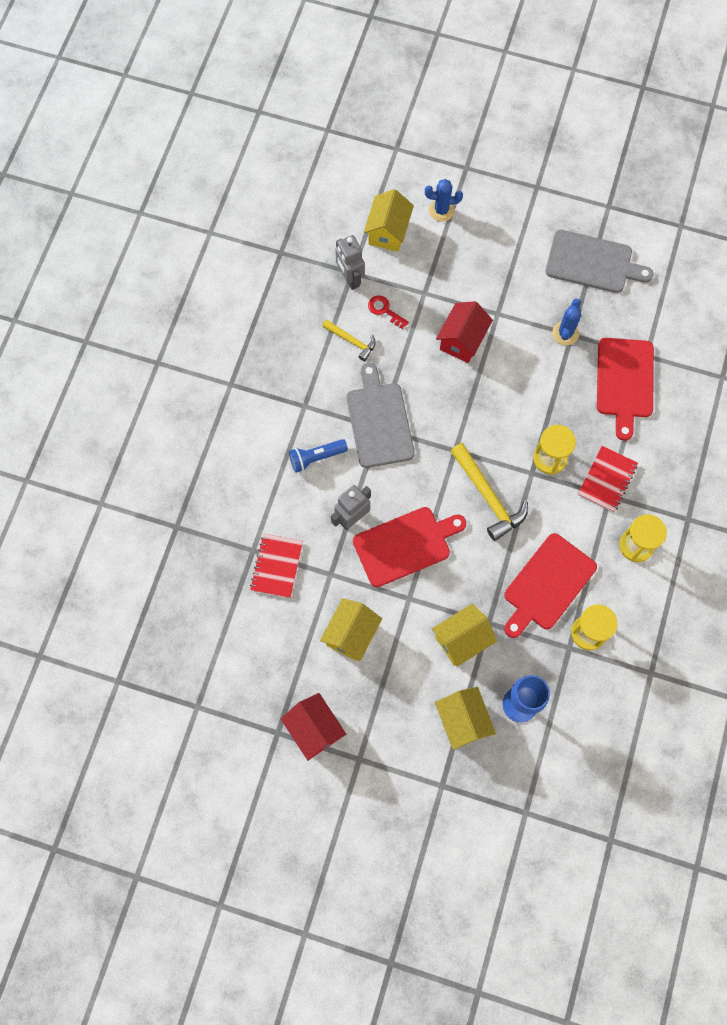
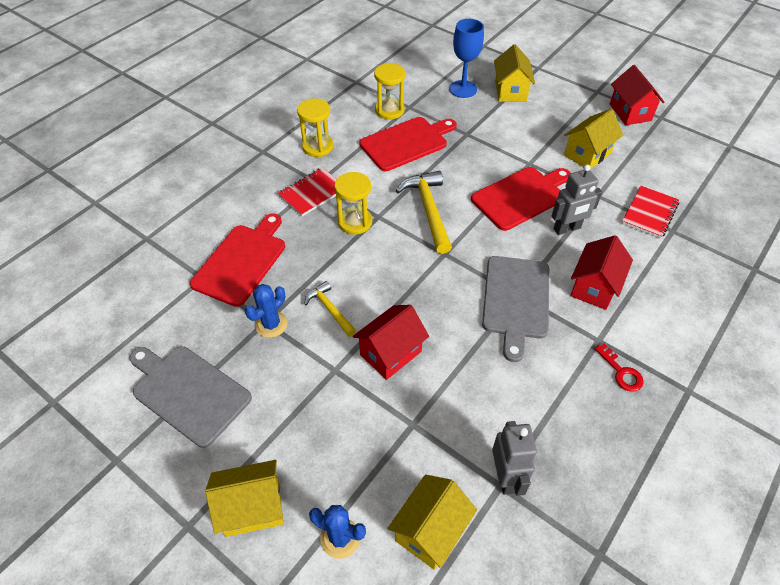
camera: 160 degrees left, 20 degrees down
blue flashlight [289,439,348,473] -> red house [570,236,633,310]
yellow hammer [322,319,376,361] -> yellow hammer moved to [304,281,356,336]
red cutting board [353,507,466,587] -> red cutting board turned 150 degrees clockwise [471,167,571,231]
red key [368,295,409,329] -> red key moved to [595,343,644,392]
yellow house [432,604,497,667] -> yellow house moved to [205,460,284,537]

